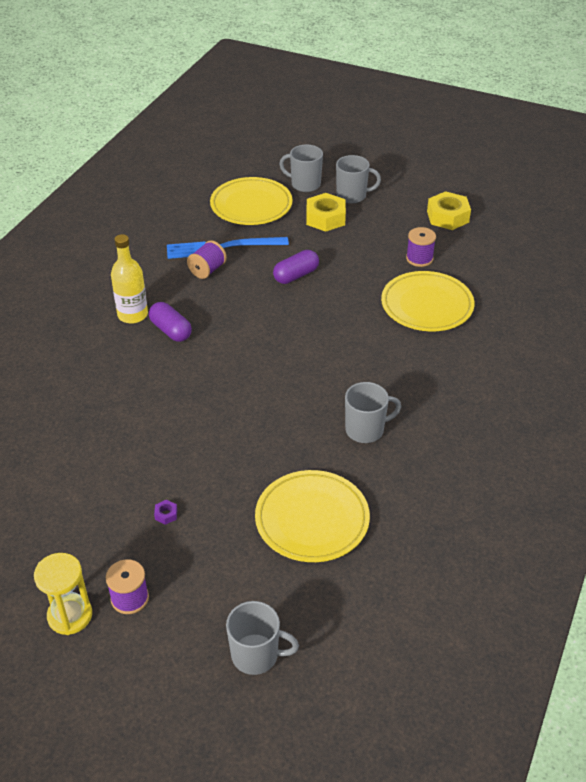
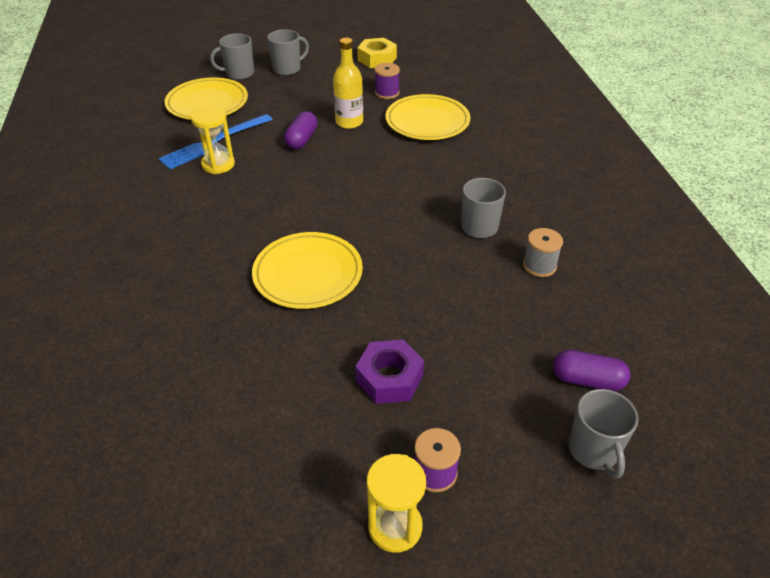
camera: 35 degrees left, 0 degrees up
yellow bottle [111,234,148,324] -> yellow bottle moved to [333,38,363,129]
purple capsule [149,302,192,342] -> purple capsule moved to [553,350,630,391]
purple nut [154,500,177,525] -> purple nut [355,340,424,404], size x2.44
purple spool [187,240,227,279] -> yellow hourglass [191,106,235,174]
grey mug [226,601,299,675] -> grey mug turned 105 degrees clockwise [569,389,638,479]
yellow plate [255,470,370,562] -> yellow plate moved to [252,232,363,309]
yellow nut [306,193,346,232] -> none
none -> grey spool [523,228,563,277]

